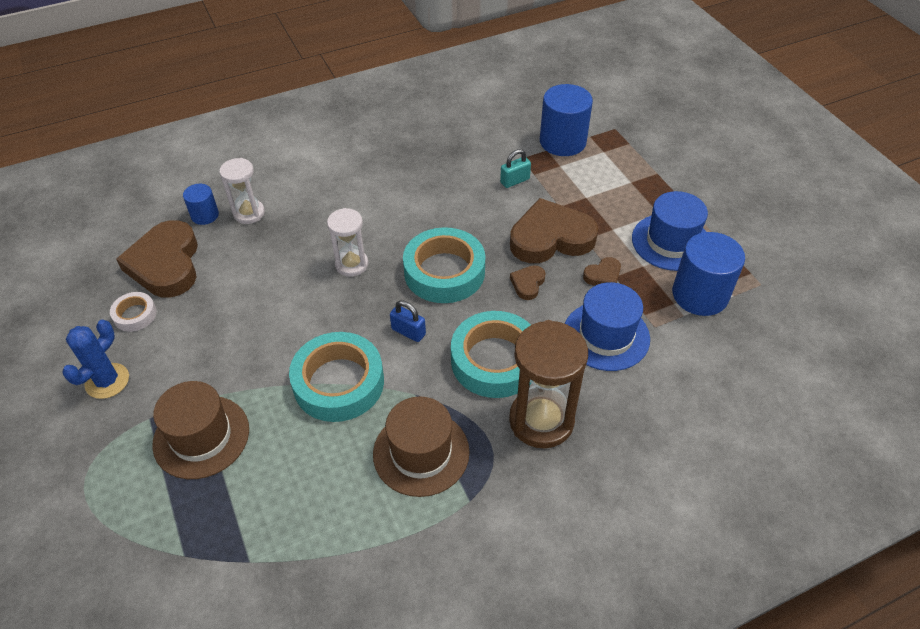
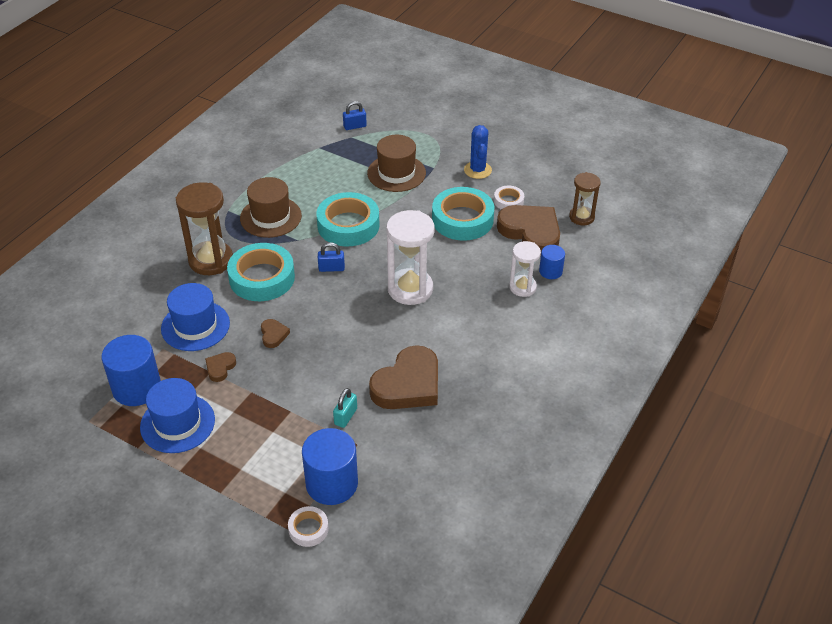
camera: 145 degrees right, 5 degrees down
white hourglass [327,208,368,277] -> white hourglass [387,210,435,305], size x1.68
turquoise tape [403,227,485,303] -> turquoise tape moved to [432,187,494,241]
brown heart [510,198,598,263] -> brown heart moved to [369,345,438,409]
none -> white tape [288,506,329,547]
none -> blue padlock [343,101,367,130]
none -> brown hourglass [569,172,601,225]

